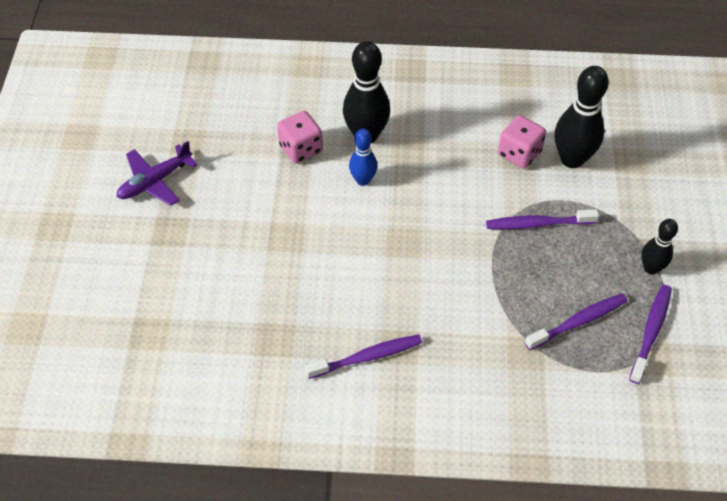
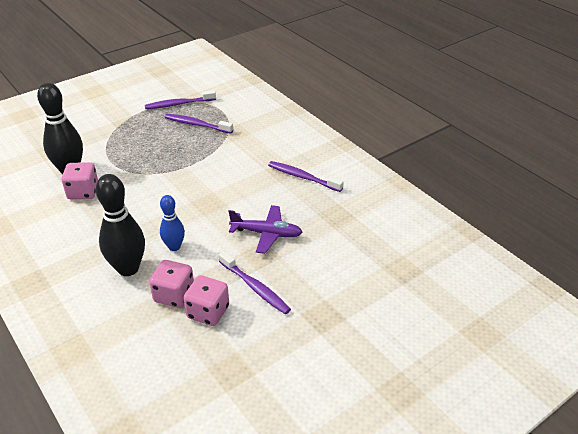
camera: 130 degrees left, 15 degrees down
purple plane [116,141,198,206] -> purple plane moved to [229,205,302,254]
purple toothbrush [486,209,599,229] -> purple toothbrush moved to [219,251,291,314]
black bowling pin [641,219,678,274] -> none
none -> pink dice [184,275,229,326]

